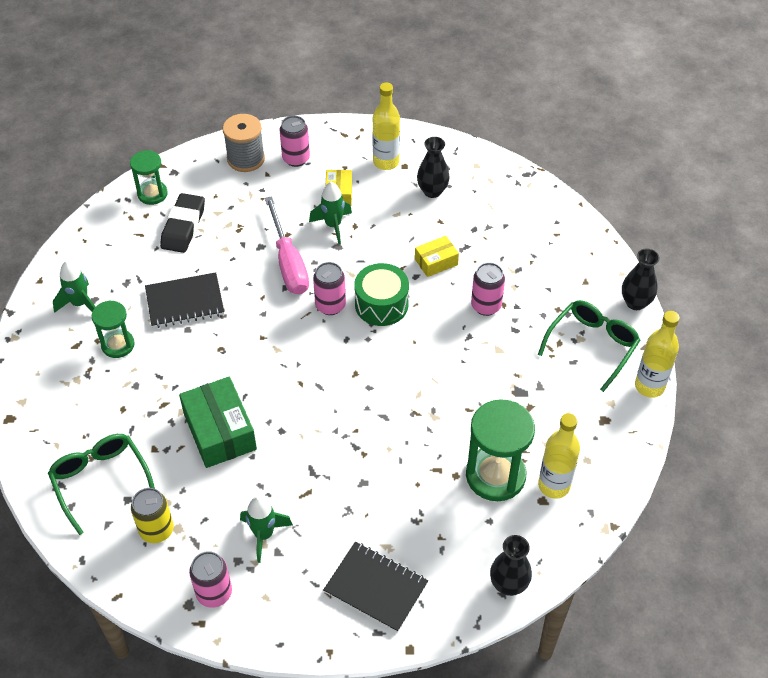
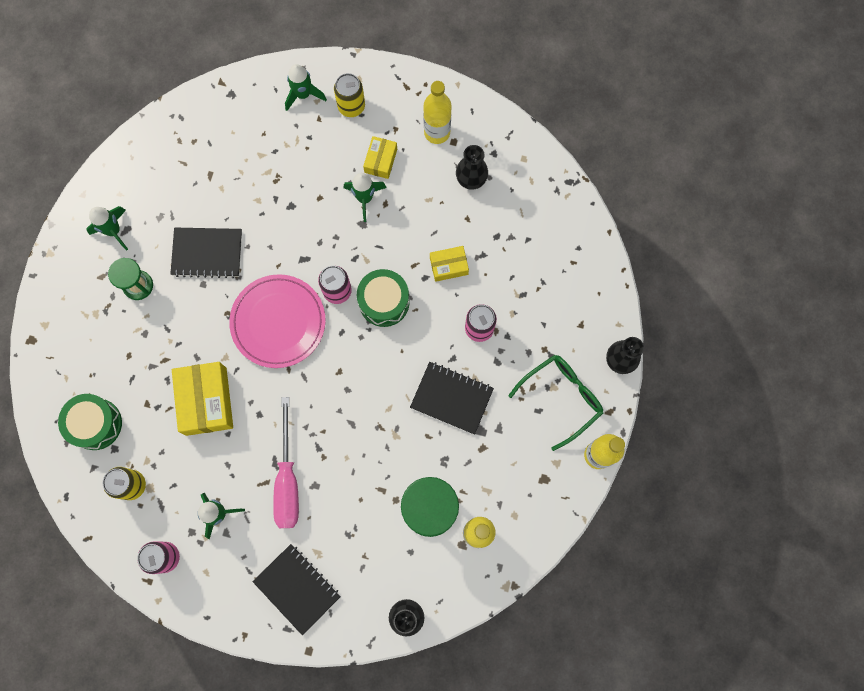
camera: 15 degrees right, 25 degrees up
green glasses [48,434,155,535] -> green drum [58,394,122,450]
green hourglass [130,150,168,205] -> none
black eraser [160,193,205,253] -> none
green box [179,377,257,468] -> yellow box [172,362,233,436]
grey spool [223,114,265,172] -> green rocket [285,64,327,111]
pink screwdriver [265,196,309,295] -> pink screwdriver moved to [273,397,299,528]
pink can [280,116,310,167] -> yellow can [334,73,365,117]
none -> pink plate [229,274,326,368]
none -> black notebook [410,362,494,435]

